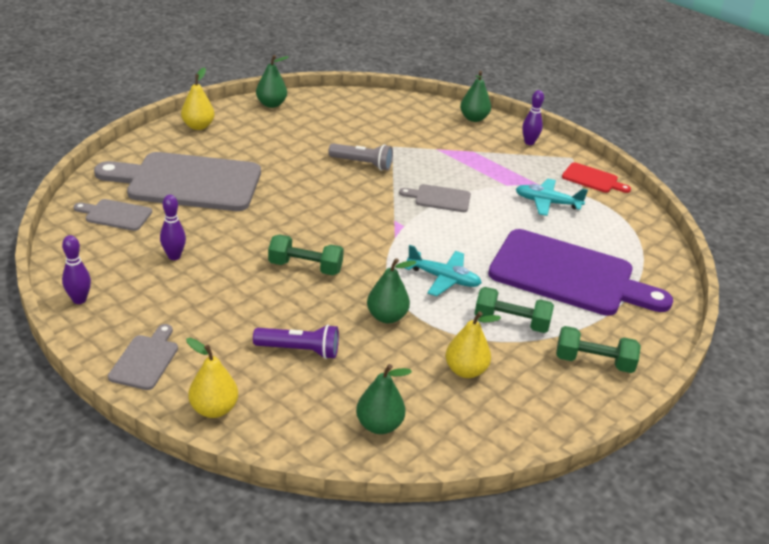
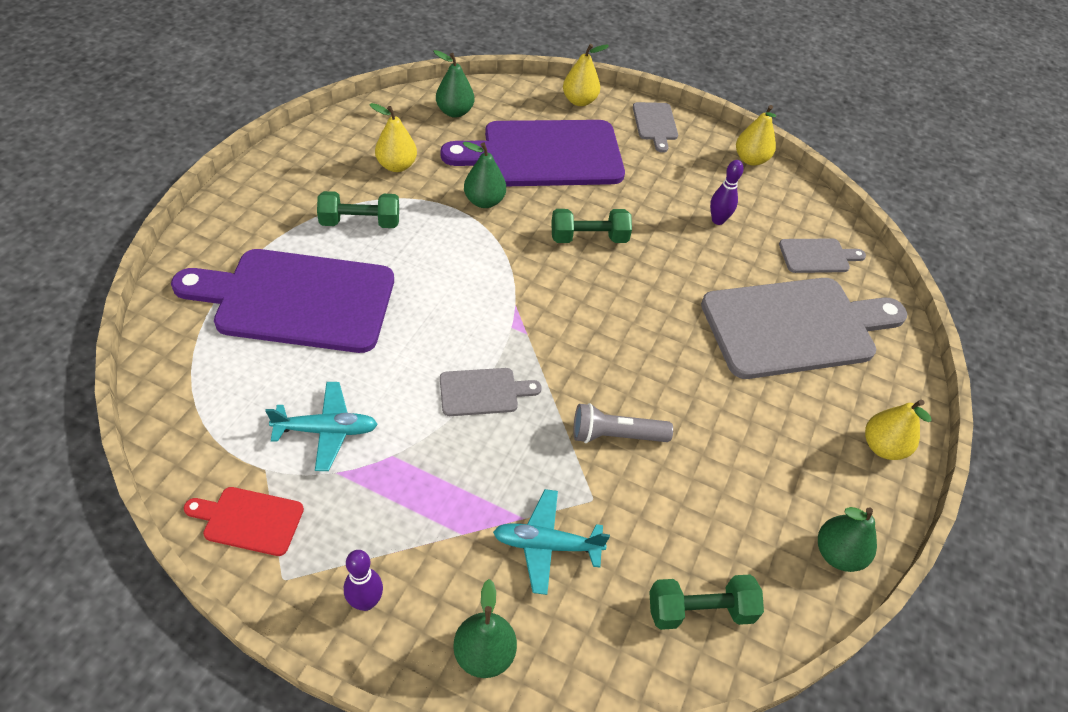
camera: 160 degrees right, 15 degrees up
purple bowling pin [62,235,91,304] -> yellow pear [736,105,776,166]
purple flashlight [253,324,339,359] -> purple cutting board [441,120,625,186]
turquoise plane [404,245,482,296] -> turquoise plane moved to [493,489,610,595]
green dumbbell [556,326,641,373] -> green dumbbell moved to [649,574,764,630]

